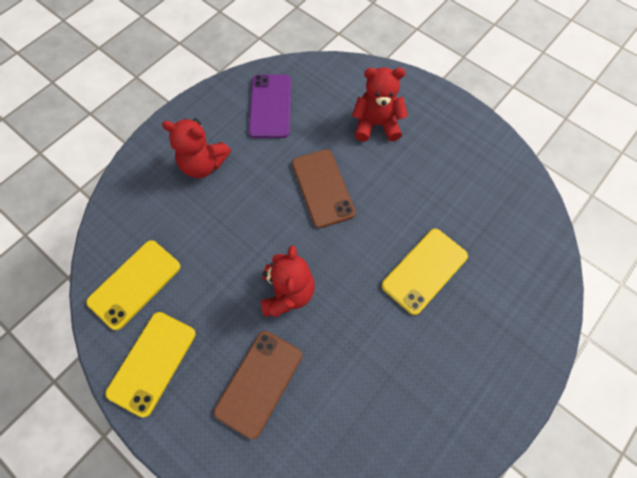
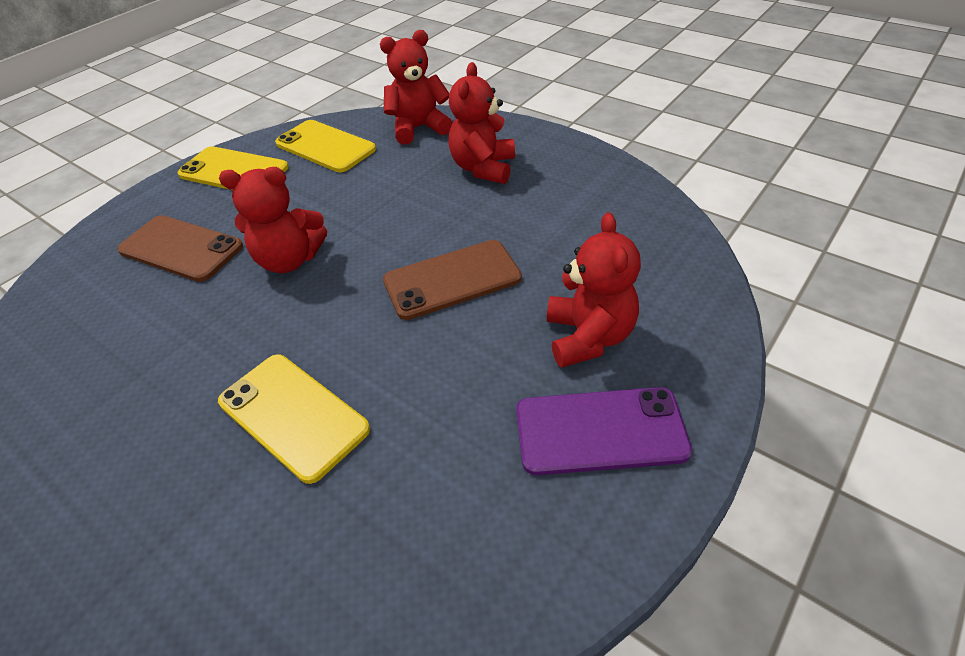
camera: 90 degrees right, 20 degrees down
purple phone [248,75,291,138] -> purple phone moved to [516,387,692,475]
none -> red teddy bear [380,30,452,145]

